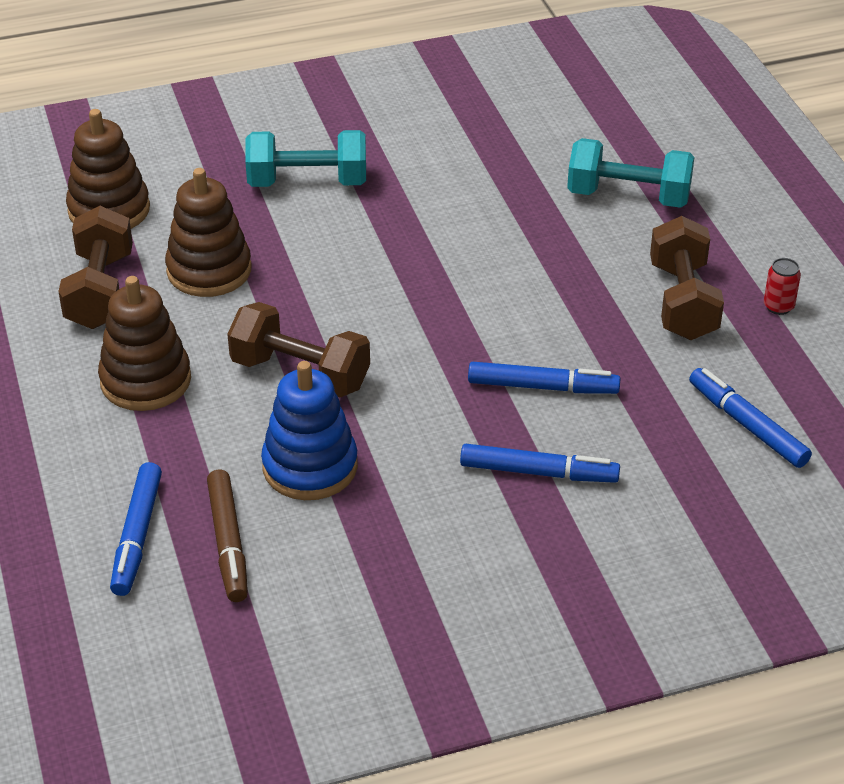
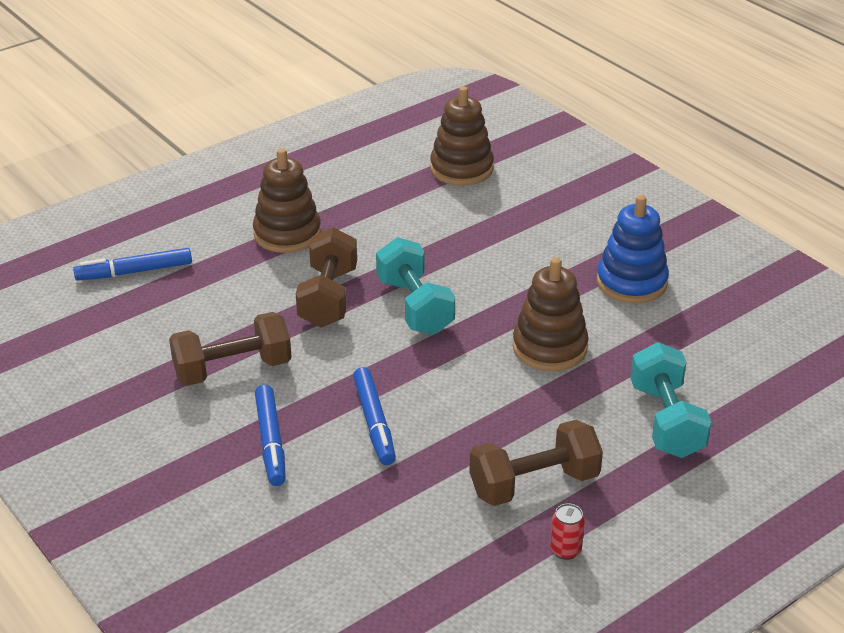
camera: 70 degrees right, 5 degrees down
brown dumbbell [58,206,133,329] -> brown dumbbell moved to [169,312,292,386]
brown stacking toy [165,168,252,297] -> brown stacking toy moved to [513,257,589,371]
brown marker [207,470,248,602] -> none
turquoise dumbbell [245,130,366,187] -> turquoise dumbbell moved to [376,237,455,335]
blue stacking toy [261,361,358,500] -> blue stacking toy moved to [597,195,669,304]
blue marker [689,368,812,468] -> none

